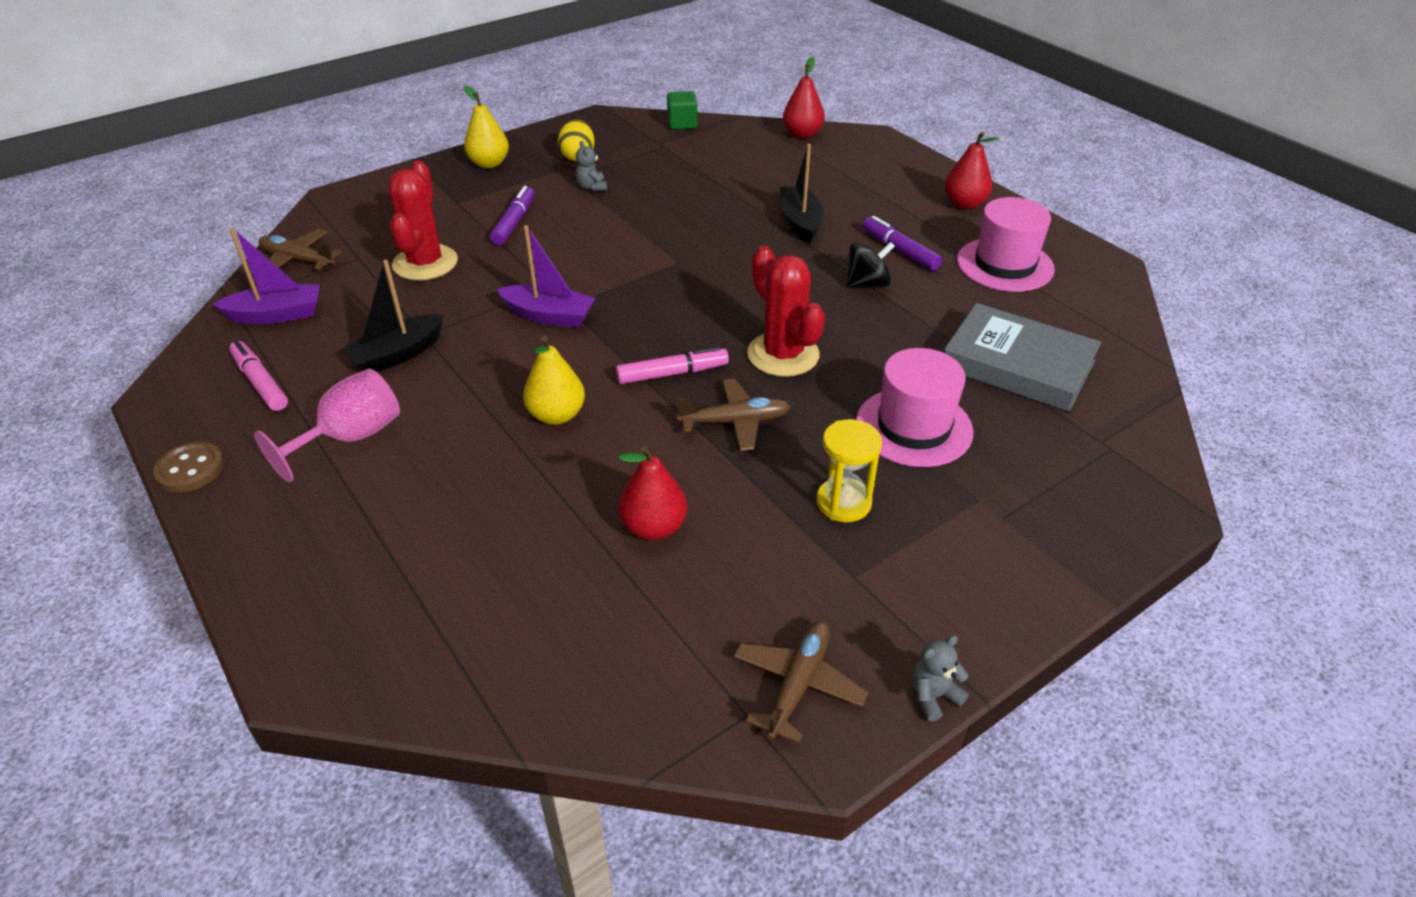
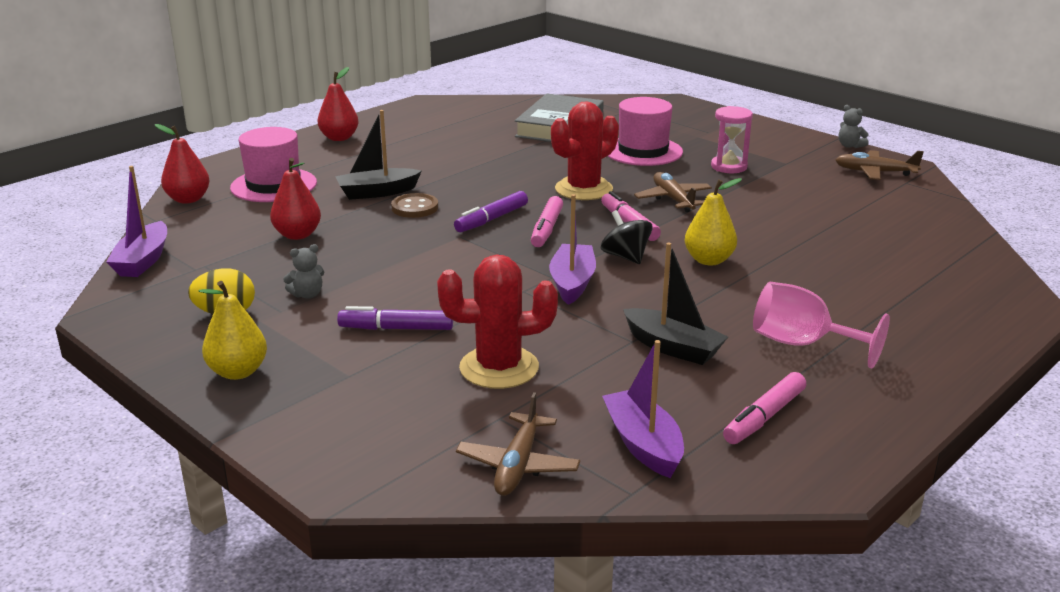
camera: 100 degrees left, 15 degrees down
brown button [153,442,224,492] -> brown button moved to [391,193,438,218]
red pear [618,445,688,540] -> red pear moved to [270,158,321,240]
green cube [667,91,697,130] -> purple boat [106,166,167,277]
yellow hourglass [816,419,882,522] -> pink hourglass [711,106,753,173]
black spinning top [847,242,895,287] -> black spinning top moved to [600,210,653,264]
purple marker [862,216,942,271] -> purple marker moved to [454,191,528,232]
pink hat [957,197,1055,292] -> pink hat moved to [230,127,317,202]
none -> pink marker [531,196,563,247]

